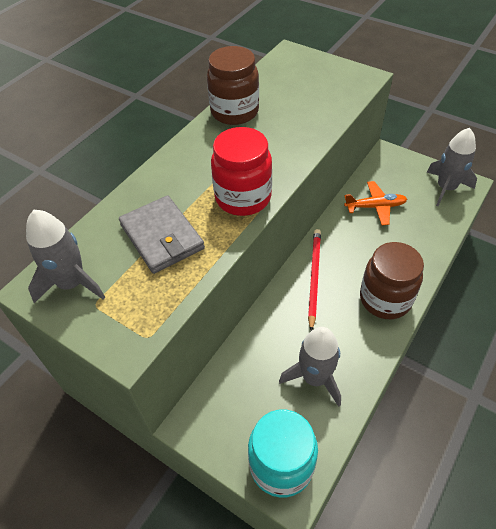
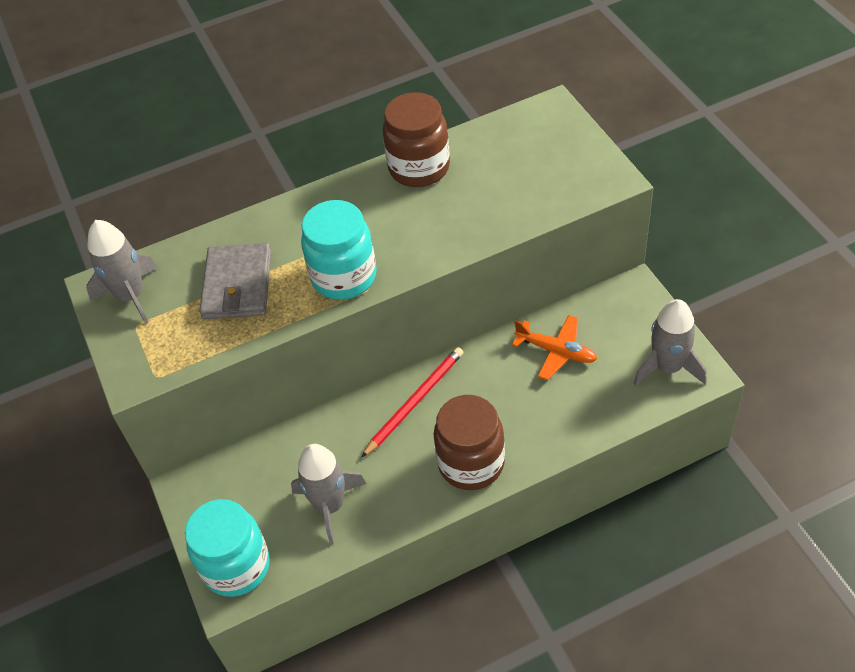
camera: 35 degrees right, 0 degrees up
red jar [211,127,272,216] -> turquoise jar [301,200,377,300]

